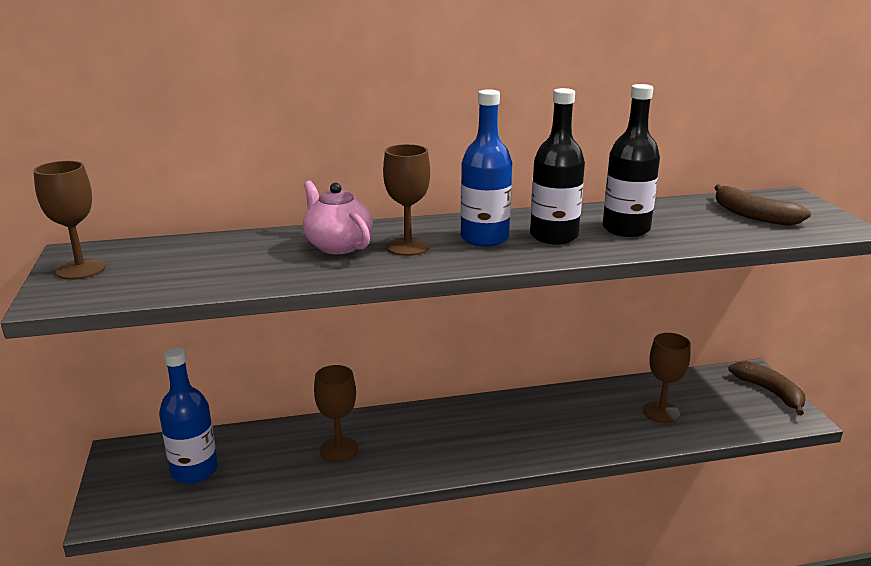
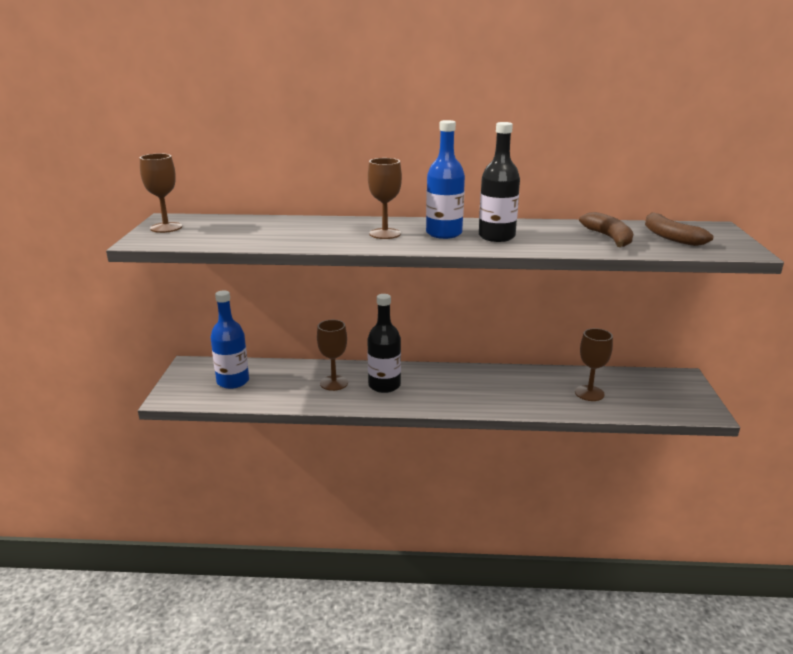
camera: 15 degrees right, 0 degrees up
pink teapot [303,181,373,254] -> none
black bottle [603,84,660,237] -> black bottle moved to [367,294,401,393]
brown banana [729,361,805,416] -> brown banana moved to [579,212,633,247]

